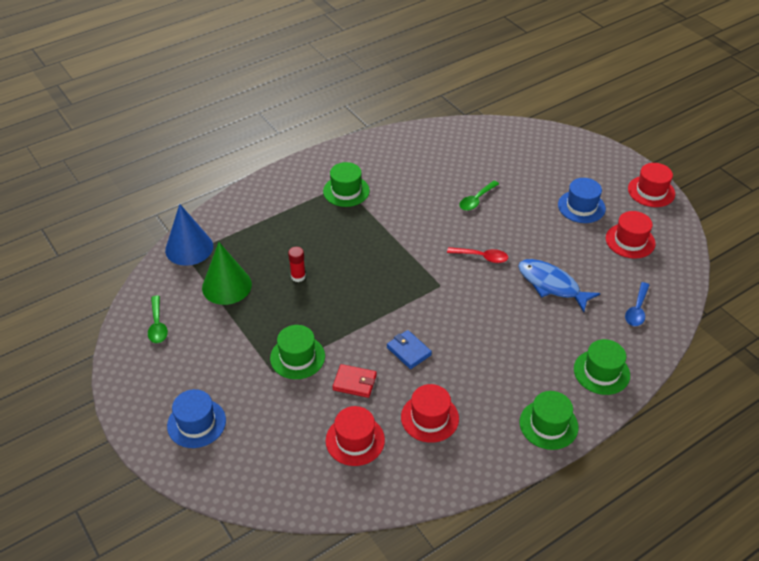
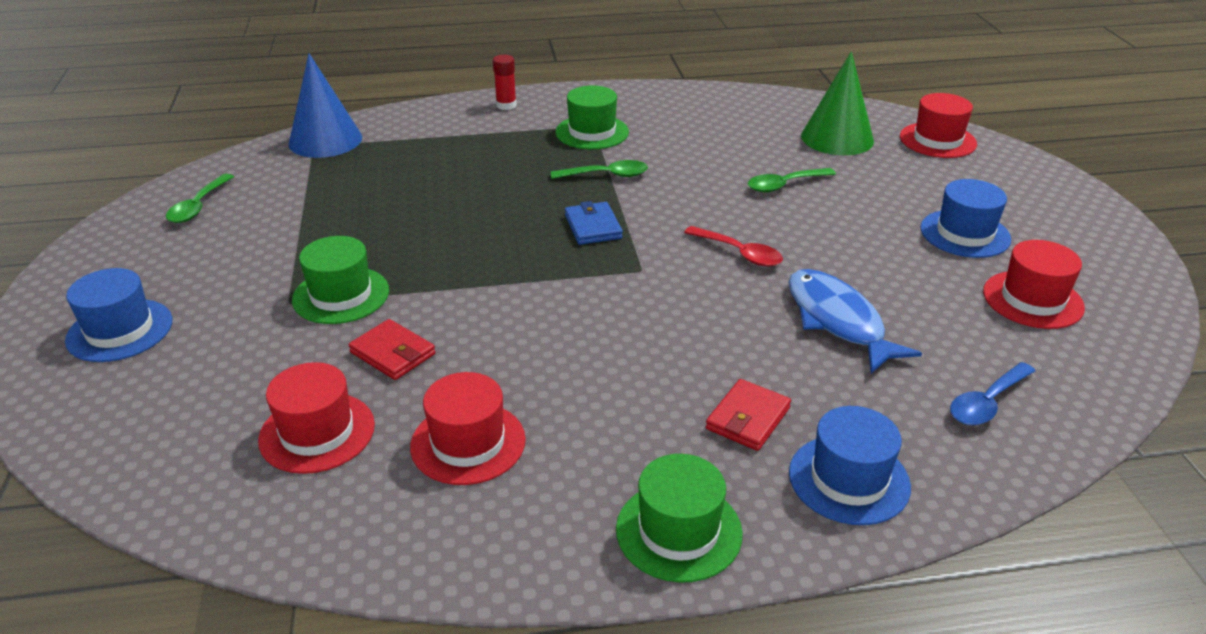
camera: 25 degrees right, 10 degrees down
green cone [202,242,252,305] -> green cone moved to [801,51,874,155]
red glue stick [288,247,306,282] -> red glue stick moved to [493,55,517,110]
blue wallet [387,330,432,369] -> blue wallet moved to [565,201,623,245]
green hat [574,339,630,395] -> blue hat [789,406,911,525]
red hat [628,163,675,207] -> red hat moved to [900,93,977,158]
none -> green spoon [551,160,648,179]
none -> red wallet [706,379,791,451]

